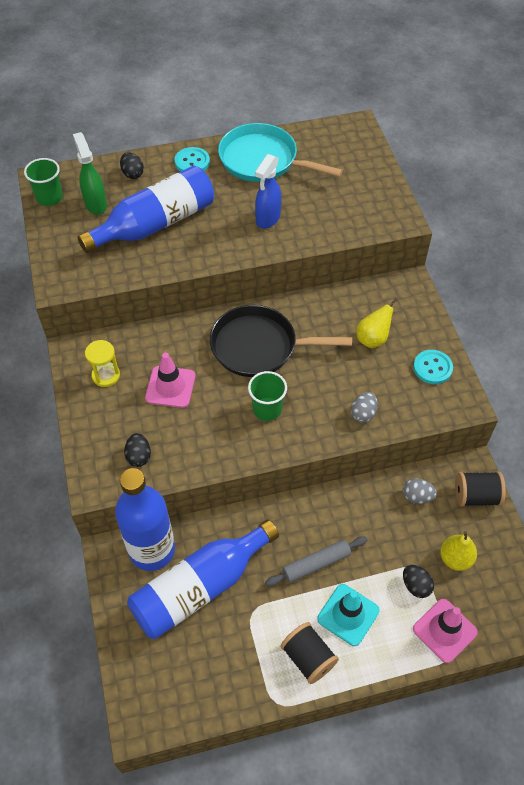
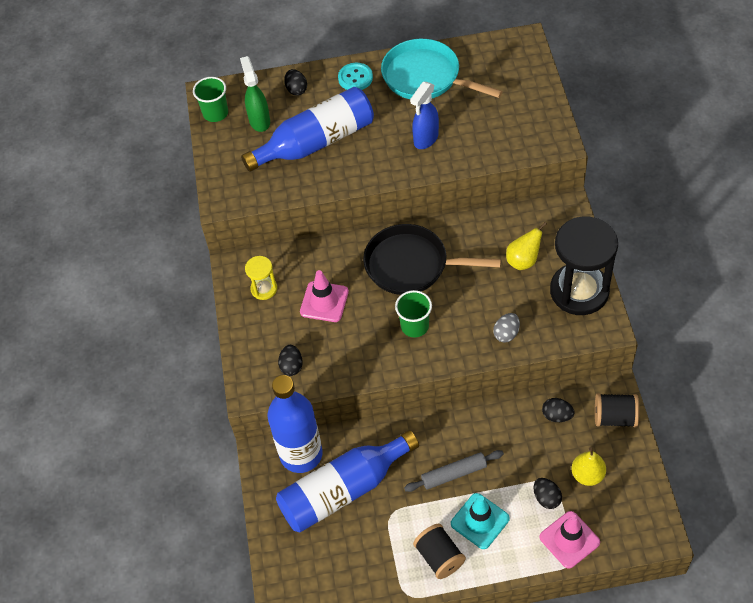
camera: 10 degrees right, 0 degrees up
grey egg [403,478,437,504] -> black egg [542,398,574,422]
turquoise button [413,350,453,384] -> black hourglass [550,217,618,315]

